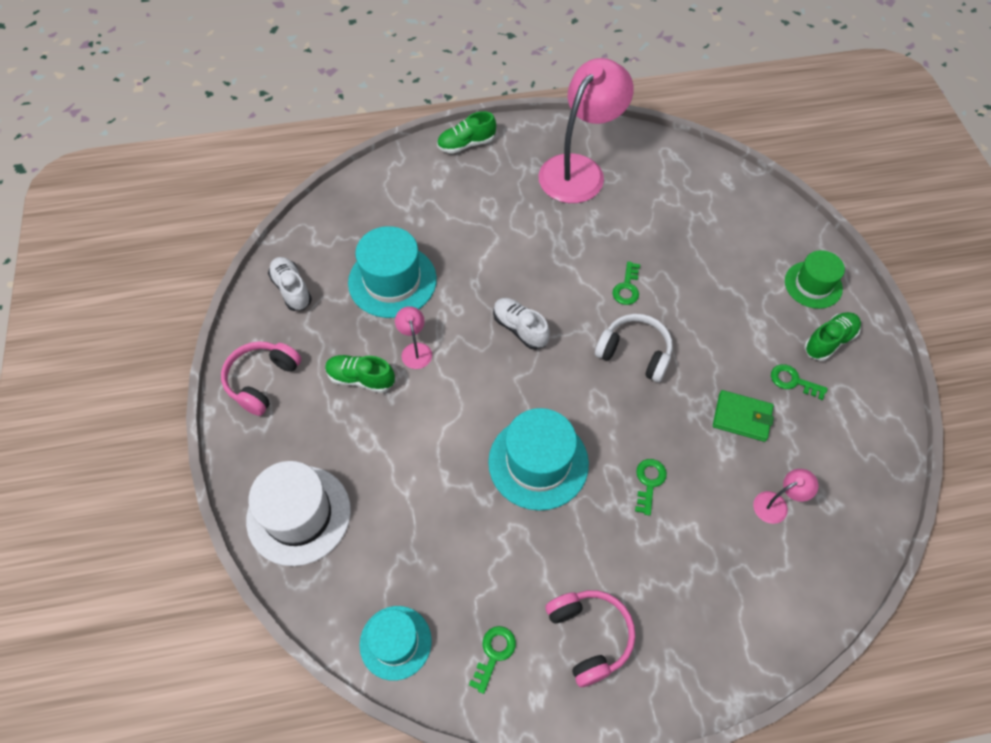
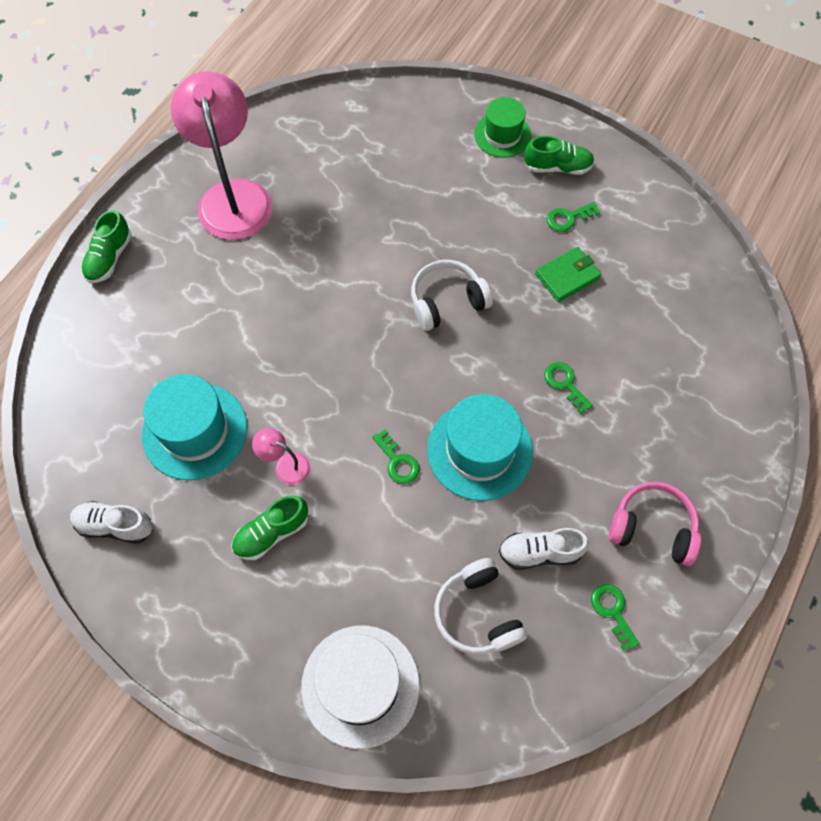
camera: 50 degrees left, 5 degrees up
pink headphones [221,341,301,416] -> none
turquoise hat [360,606,432,681] -> none
white shoe [493,298,550,350] -> white shoe moved to [499,528,589,570]
green key [612,262,640,305] -> green key moved to [372,429,419,484]
pink lamp [753,469,818,524] -> none
green shoe [804,312,861,361] -> green shoe turned 90 degrees clockwise [524,136,595,175]
none -> white headphones [434,558,527,654]

